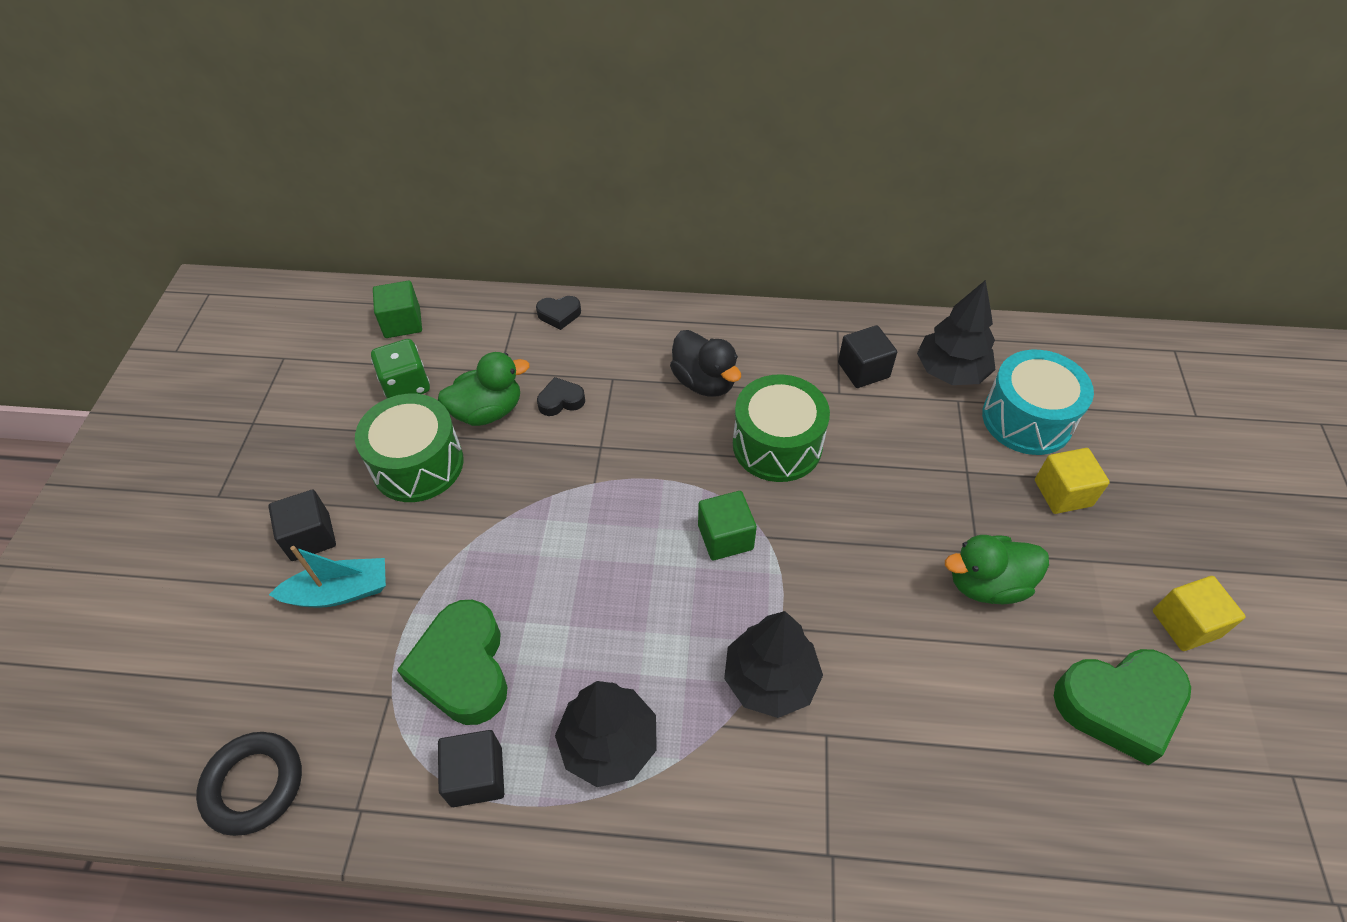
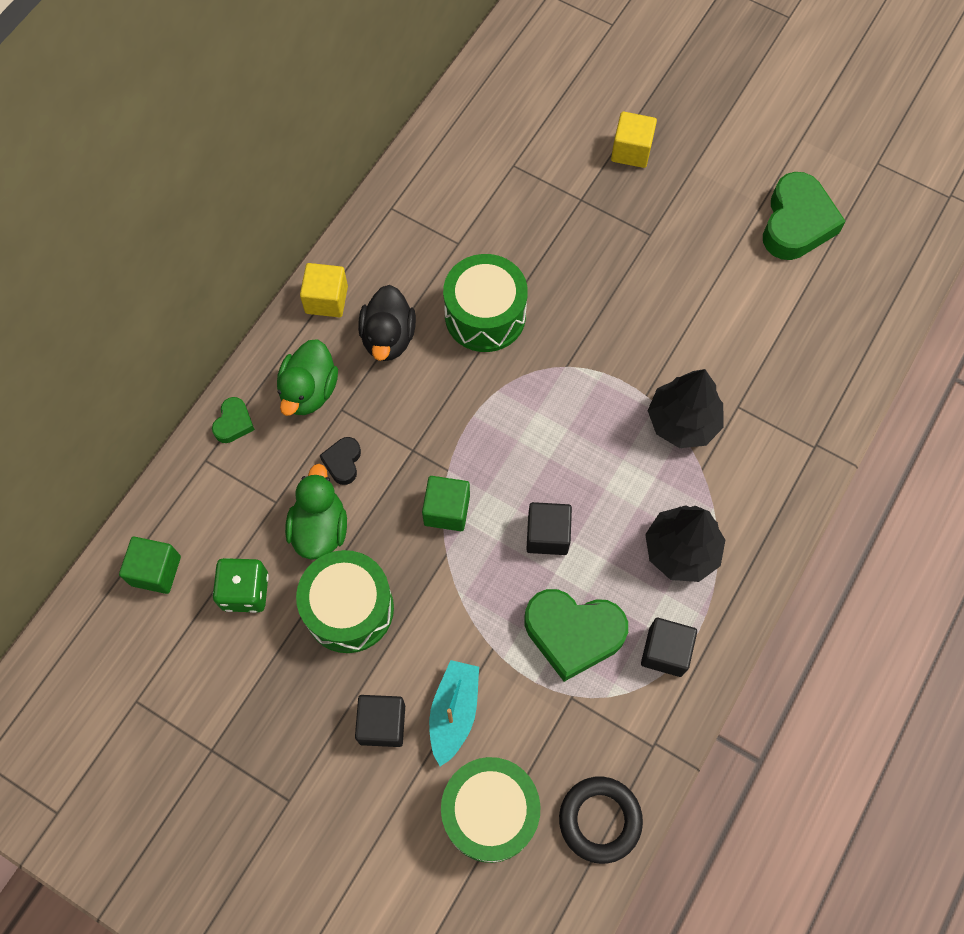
camera: 65 degrees left, 15 degrees up
black heart [536,296,581,330] -> green heart [212,397,255,443]
black duck [670,330,741,397] -> black duck turned 105 degrees clockwise [358,285,416,361]
green cube [698,491,757,560] -> green cube moved to [422,476,470,531]
black cube [838,325,897,388] -> black cube moved to [526,502,572,555]
black tree [917,280,996,385] -> none
green duck [945,535,1049,604] -> green duck moved to [277,339,338,416]
turquoise drum [982,350,1094,455] -> none
yellow cube [1153,576,1246,651] -> yellow cube moved to [300,263,348,318]
none -> green drum [441,757,541,863]

